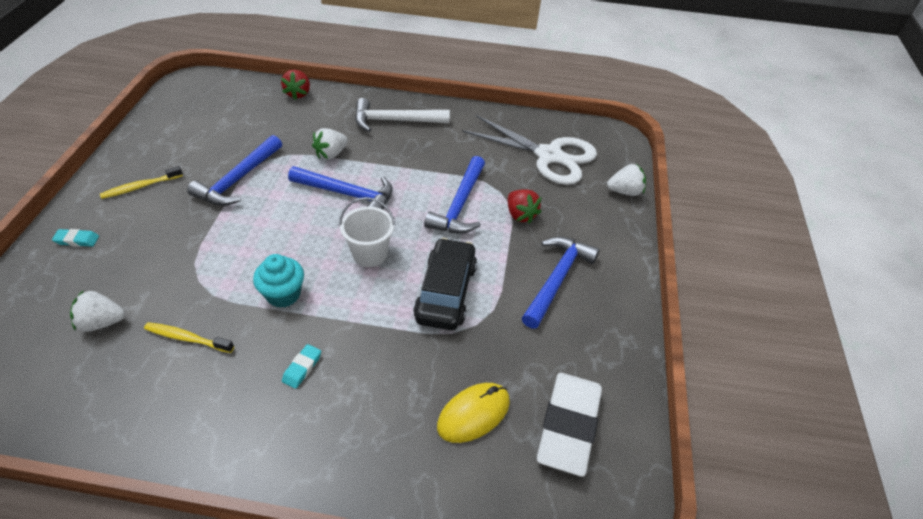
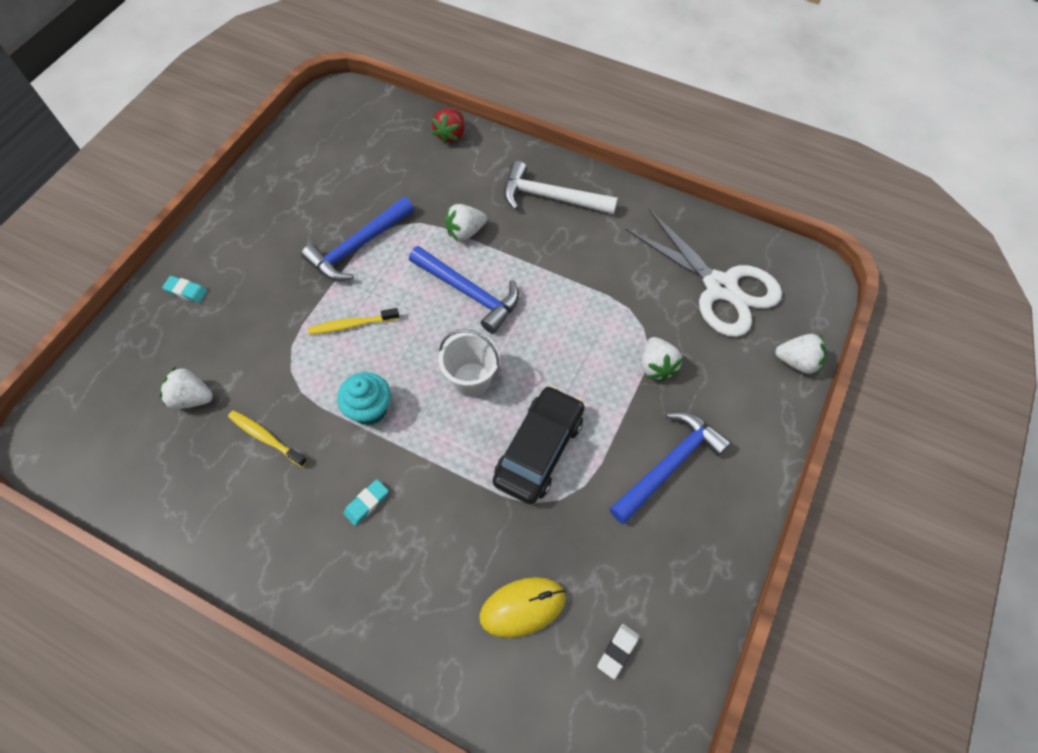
camera: 20 degrees right, 15 degrees up
yellow toothbrush [100,166,183,199] -> yellow toothbrush moved to [308,308,399,335]
blue hammer [424,156,485,234] -> none
red strawberry [508,189,541,223] -> white strawberry [642,337,683,382]
white eraser [537,373,602,477] -> white eraser [597,624,639,679], size x0.41

